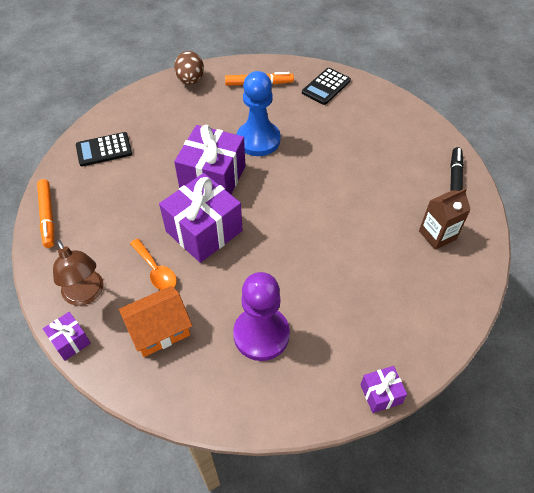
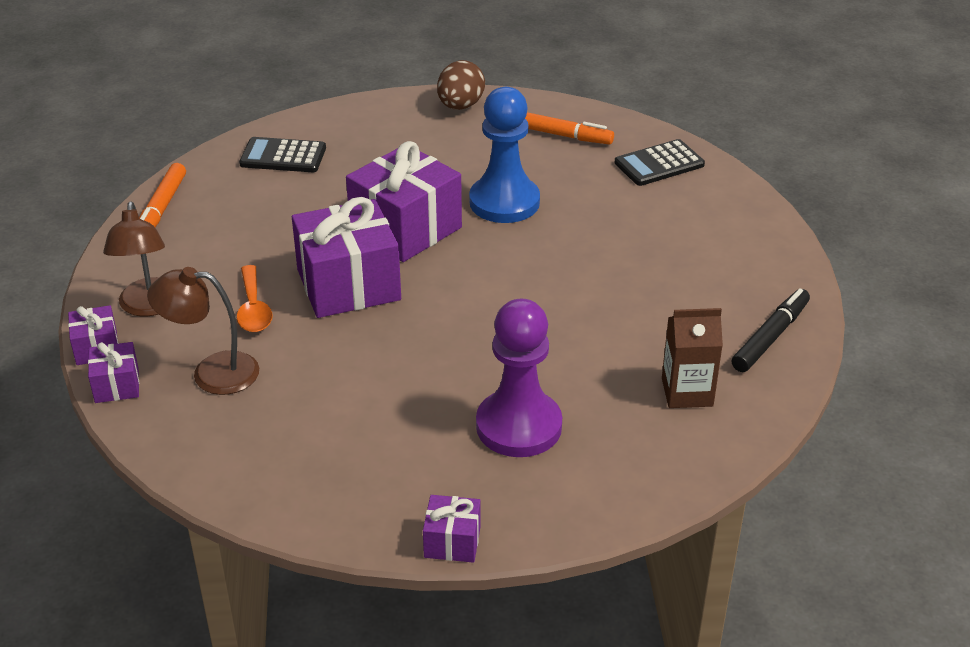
camera: 25 degrees right, 15 degrees down
orange house [119,286,192,357] -> brown lamp [147,267,259,395]
purple pawn [233,272,290,361] -> purple pawn moved to [476,298,562,457]
none -> purple gift [88,342,139,403]

